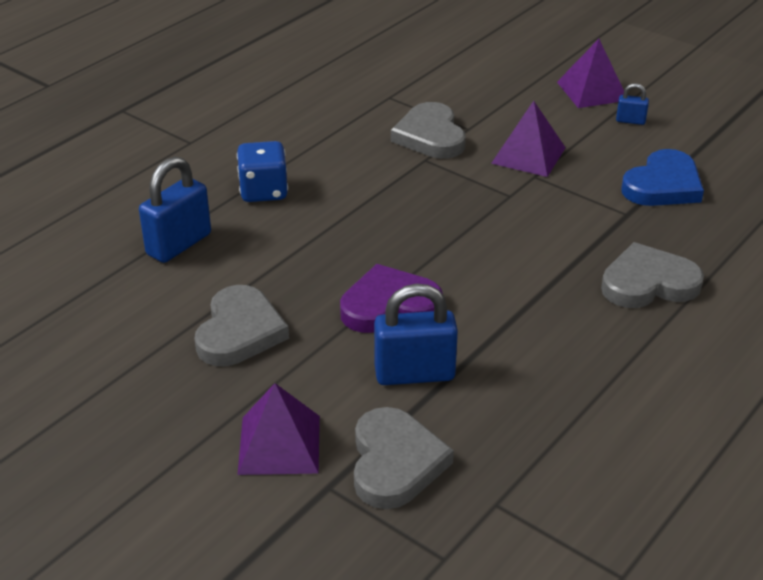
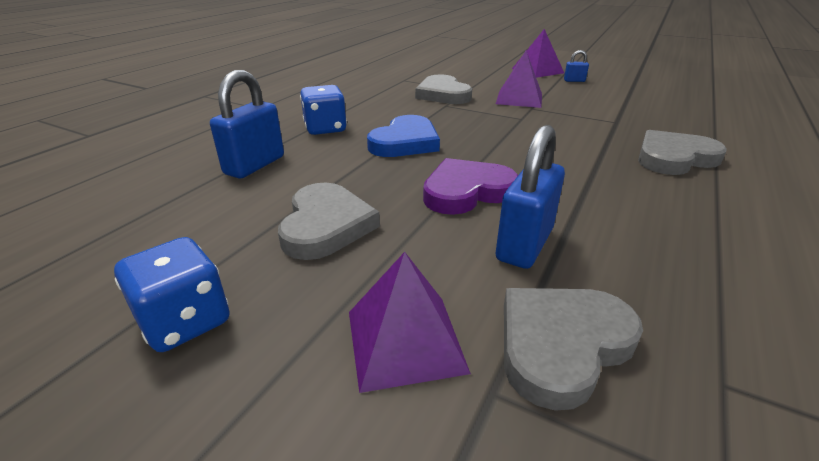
camera: 10 degrees left, 5 degrees down
grey heart [354,407,454,509] -> grey heart turned 120 degrees counterclockwise [504,288,643,411]
blue padlock [374,284,458,385] -> blue padlock turned 45 degrees counterclockwise [495,125,565,269]
blue heart [621,149,704,206] -> blue heart moved to [367,115,440,157]
none -> blue dice [114,237,229,352]

